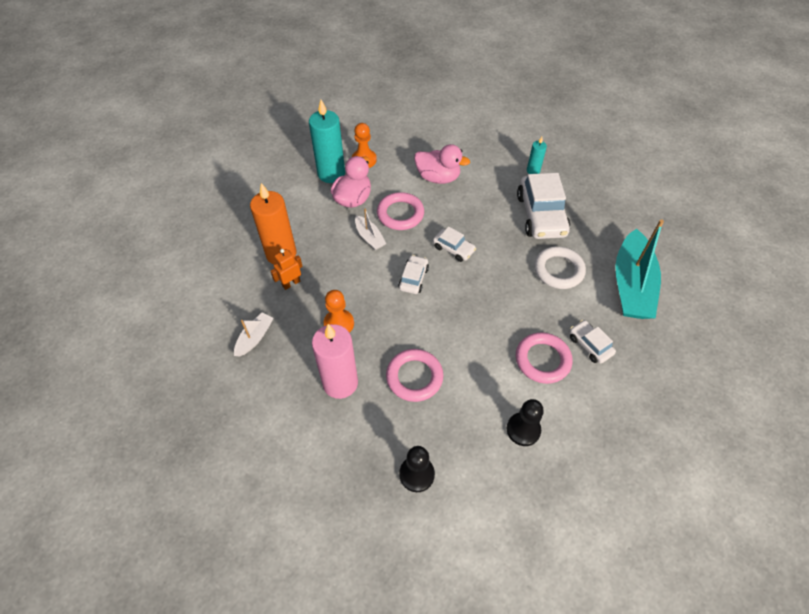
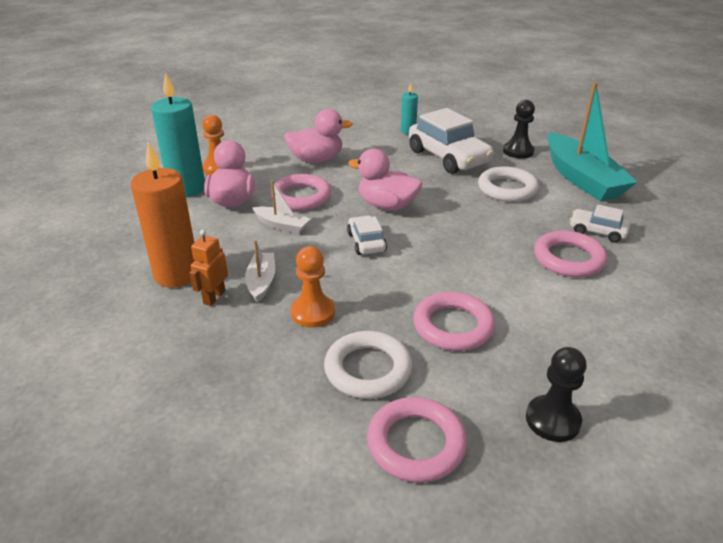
camera: 30 degrees left, 20 degrees down
white boat [234,312,273,356] -> white boat moved to [245,240,275,303]
pink candle [312,324,358,399] -> white ring [324,331,412,399]
white car [433,227,476,262] -> pink duck [348,149,422,211]
black pawn [507,399,544,446] -> black pawn moved to [503,100,535,159]
none -> pink ring [367,397,467,483]

